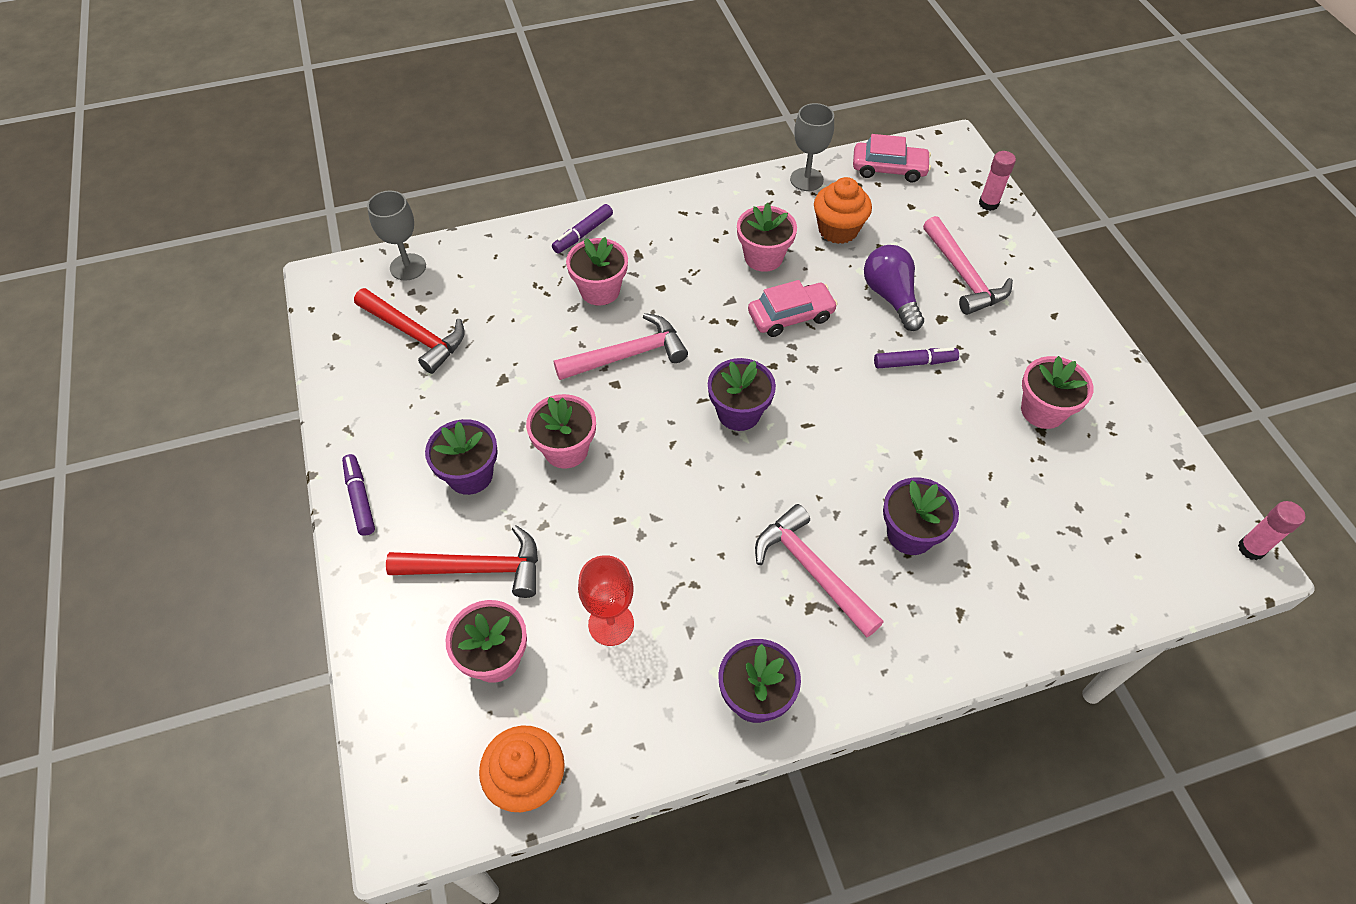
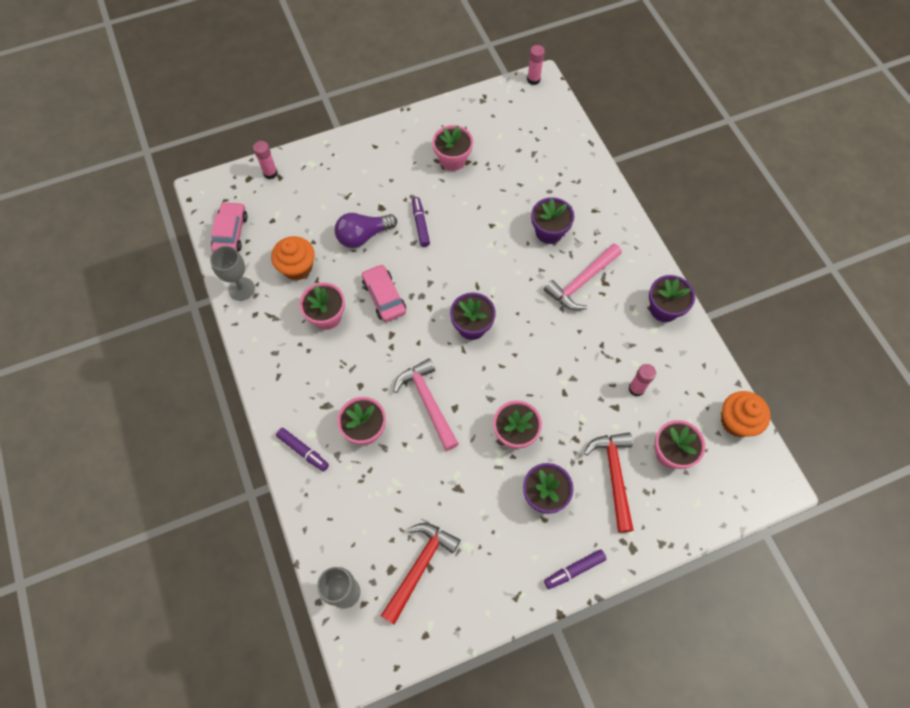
camera: 95 degrees left, 10 degrees up
red goblet [578,555,634,646] -> pink glue stick [628,364,656,397]
pink hammer [923,216,1013,315] -> none

